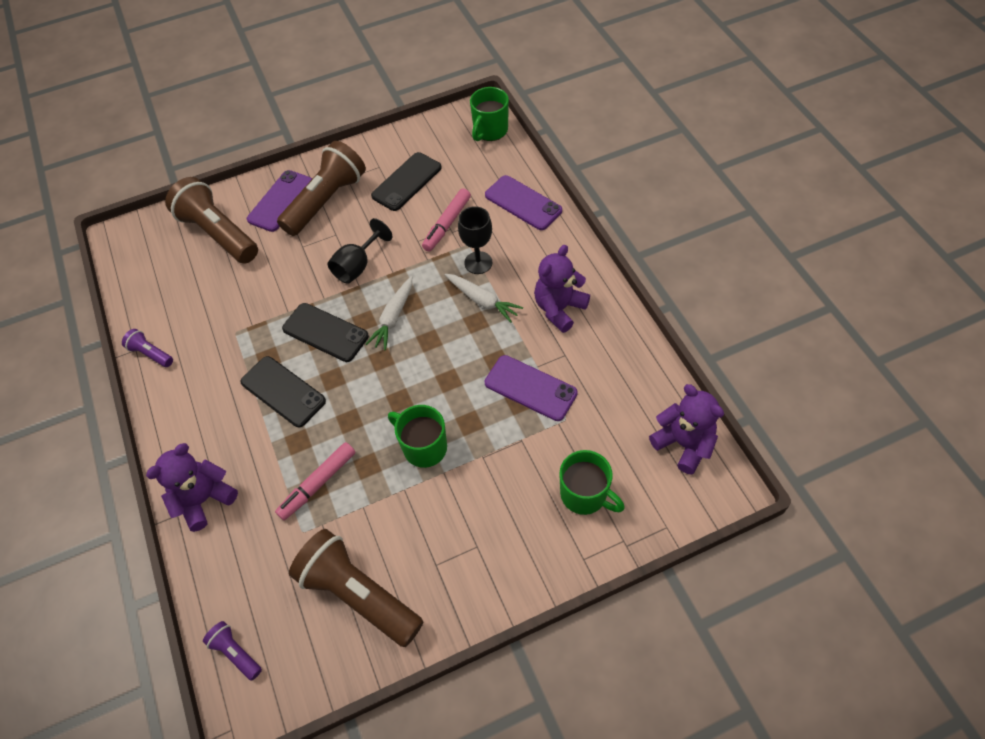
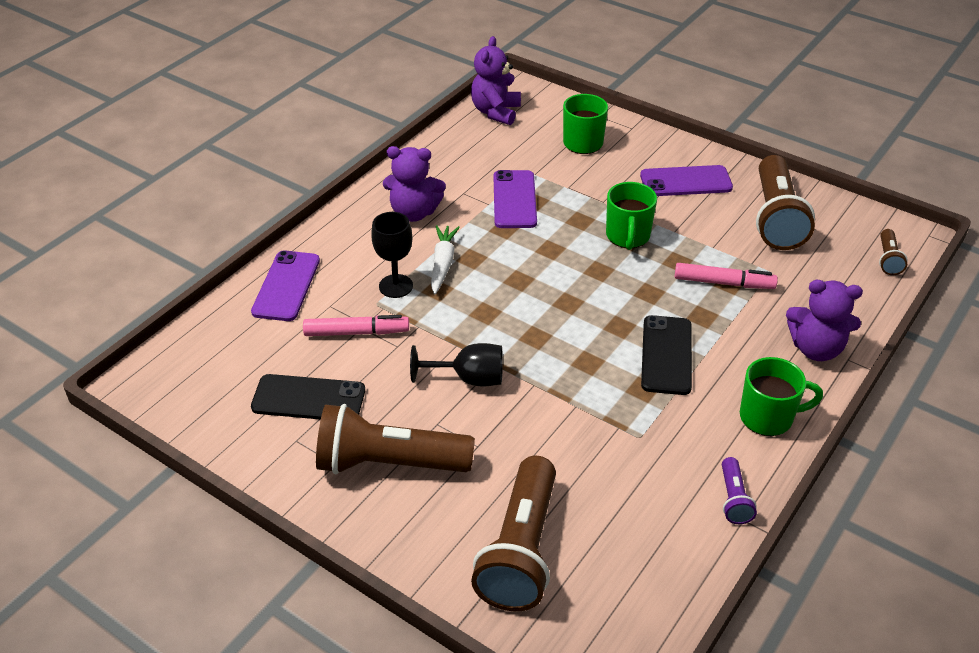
camera: 125 degrees left, 15 degrees down
purple flashlight [203,621,262,681] -> brown flashlight [879,229,908,275]
purple phone [247,170,312,232] -> purple phone moved to [640,165,733,196]
black phone [282,303,369,362] -> none
white carrot [366,276,412,350] -> none
green mug [470,87,509,141] -> green mug moved to [740,357,823,436]

